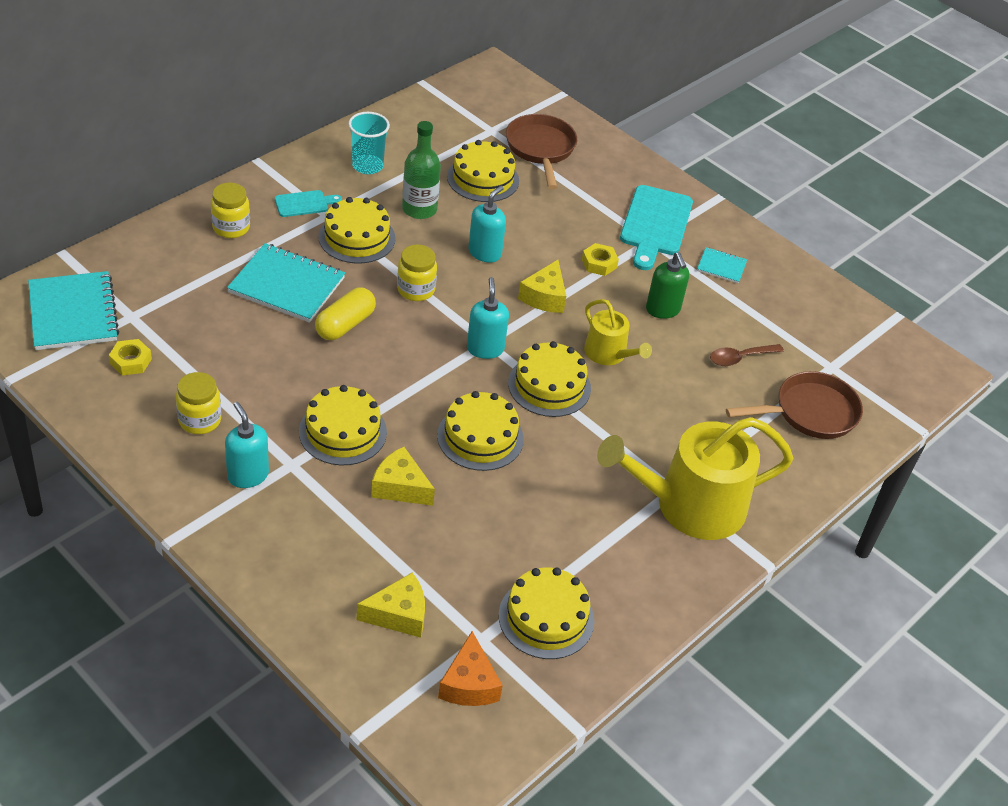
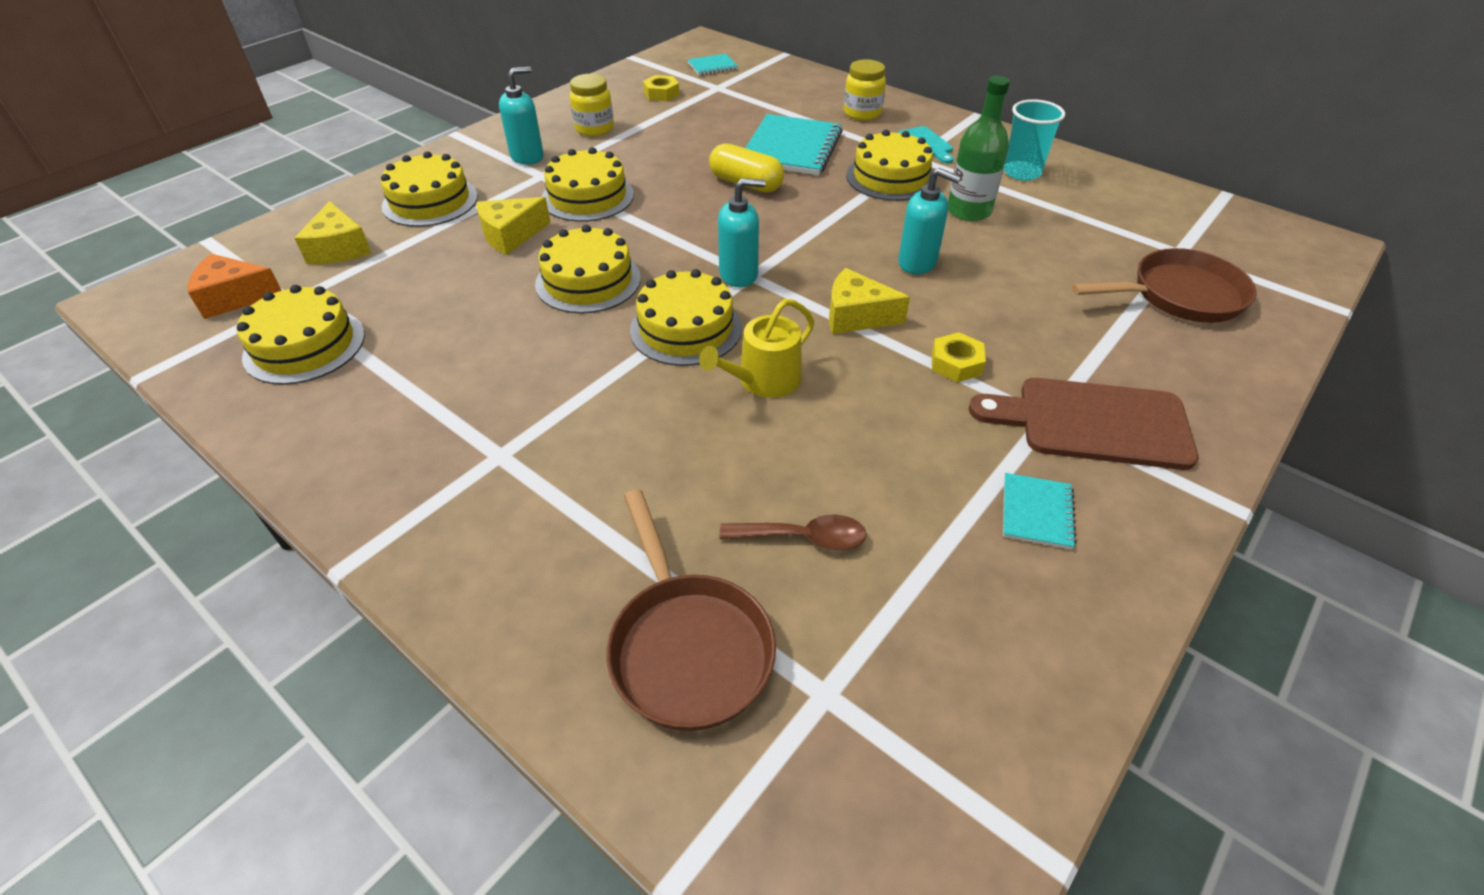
camera: 90 degrees right, 0 degrees up
turquoise notebook [28,271,120,350] -> turquoise notebook [687,54,738,75], size x0.50
yellow cheese [371,447,435,506] -> yellow cheese turned 150 degrees counterclockwise [477,197,551,255]
yellow jar [397,245,437,301] -> none
yellow cake [447,140,519,202] -> yellow cake moved to [381,152,478,227]
yellow watering can [597,417,794,540] -> none
turquoise cutting board [620,185,693,270] -> brown cutting board [969,378,1198,470]
green soap dispenser [646,252,689,319] -> none
brown spoon [710,344,784,366] -> brown spoon turned 120 degrees clockwise [720,514,867,550]

